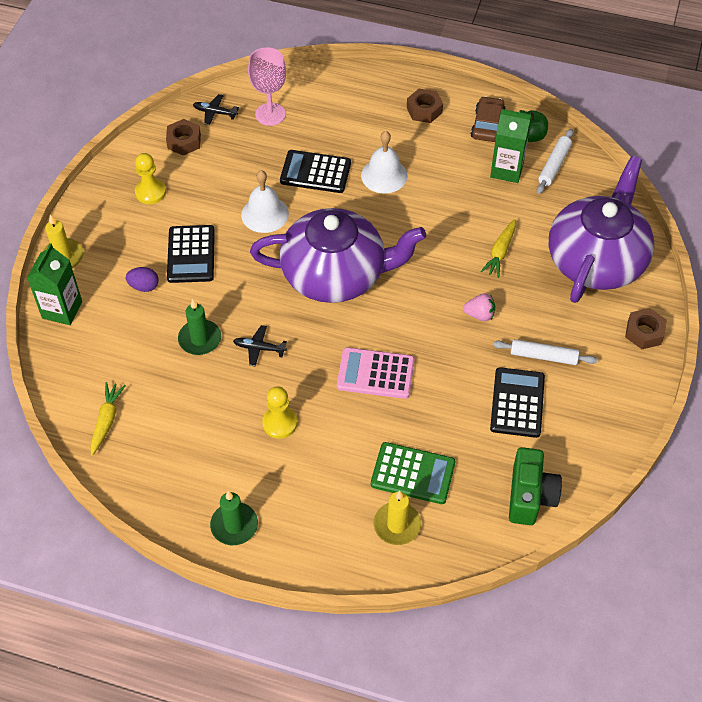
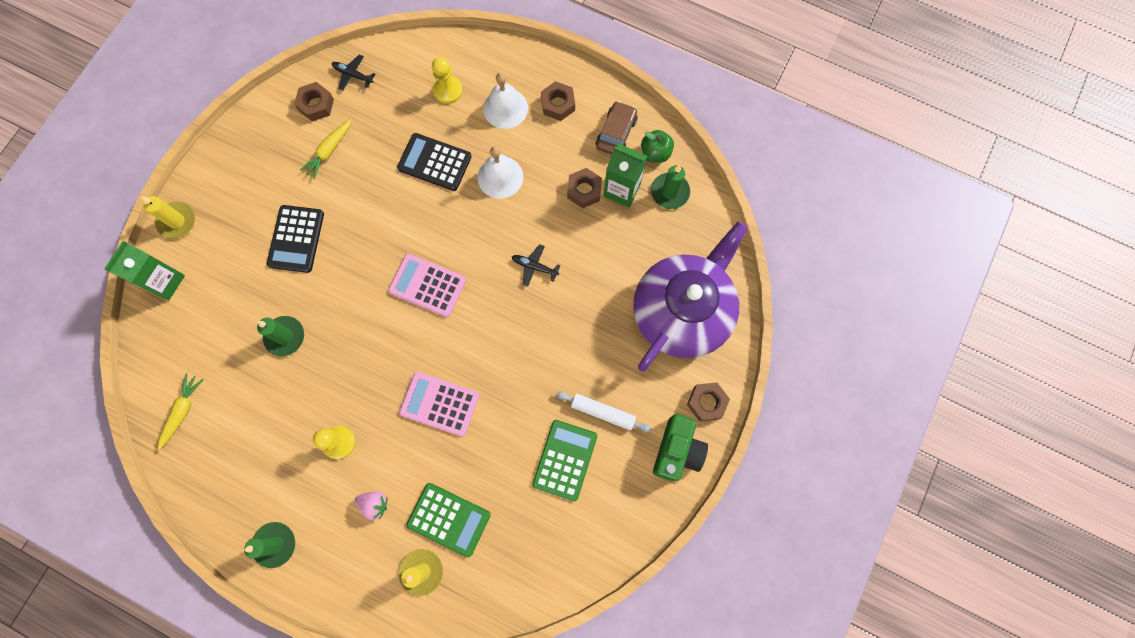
camera: 10 degrees right, 20 degrees up
purple egg [126,267,159,292] -> none
yellow pawn [135,153,166,204] -> yellow pawn moved to [432,57,463,104]
black plane [233,325,287,366] -> black plane moved to [512,244,560,287]
white bell [241,170,289,233] -> white bell moved to [483,73,528,129]
pink goblet [248,47,286,126] -> none
purple teapot [250,208,426,303] -> pink calculator [388,254,466,317]
pink strawberry [463,293,495,321] -> pink strawberry moved to [355,491,387,520]
yellow carrot [480,219,516,278] -> yellow carrot moved to [300,119,351,179]
black calculator [490,367,545,438] -> green calculator [532,420,597,501]
green camera [509,447,562,525] -> green camera moved to [653,414,708,481]
white rolling pin [537,129,573,194] -> green candle [651,165,690,209]
none -> brown nut [567,168,602,208]

